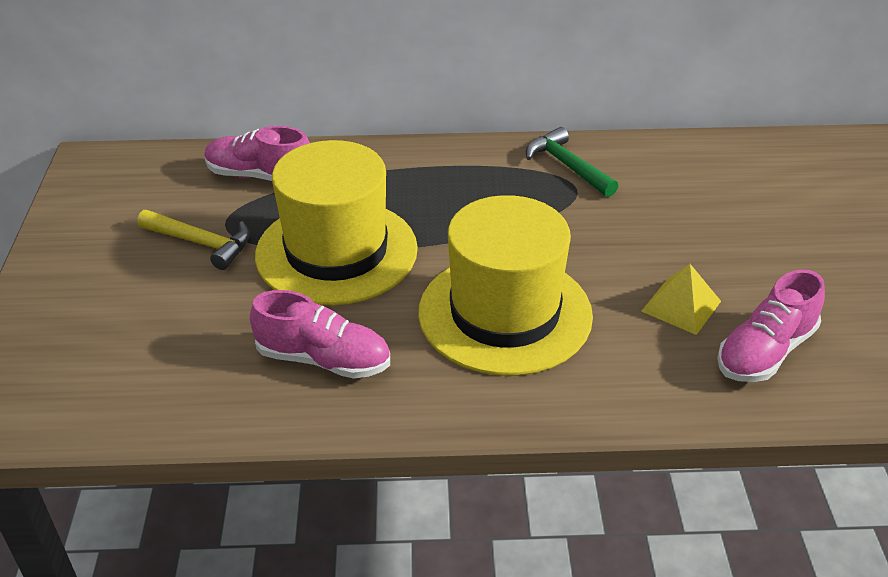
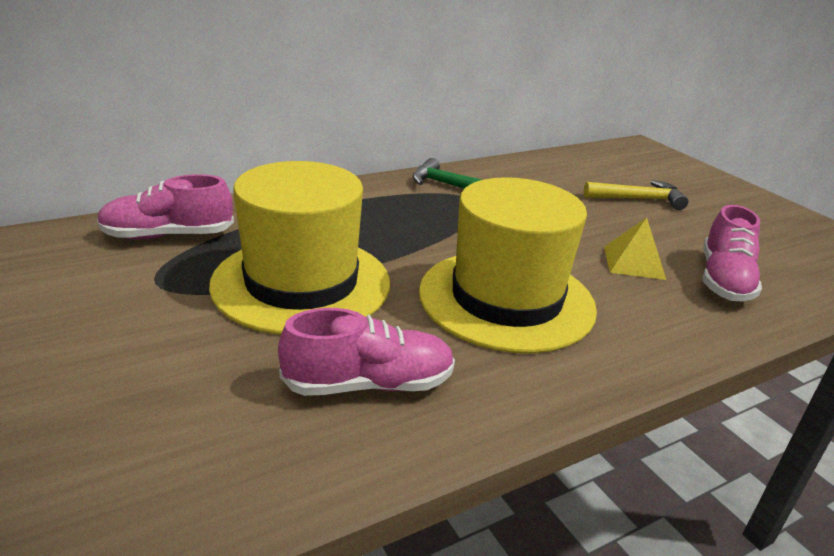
camera: 30 degrees left, 10 degrees down
yellow hammer [137,210,250,270] -> yellow hammer moved to [584,180,689,210]

